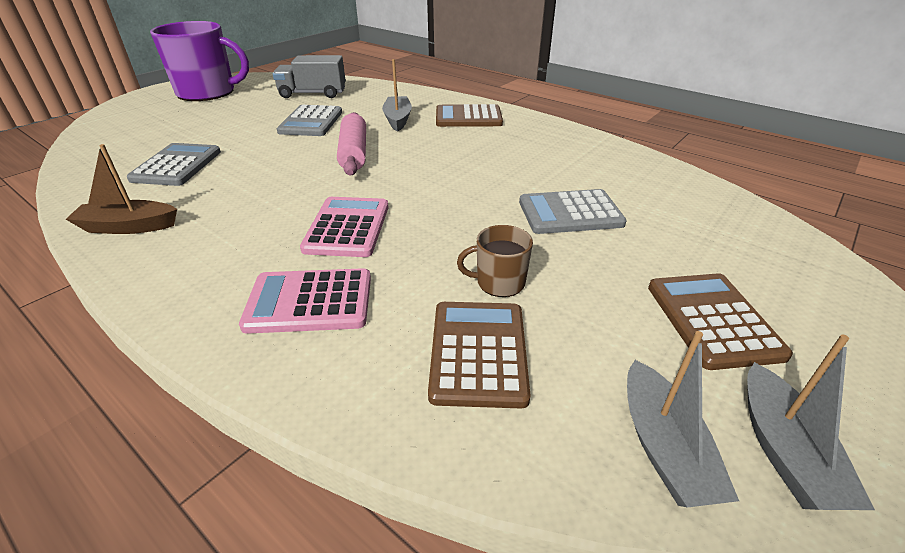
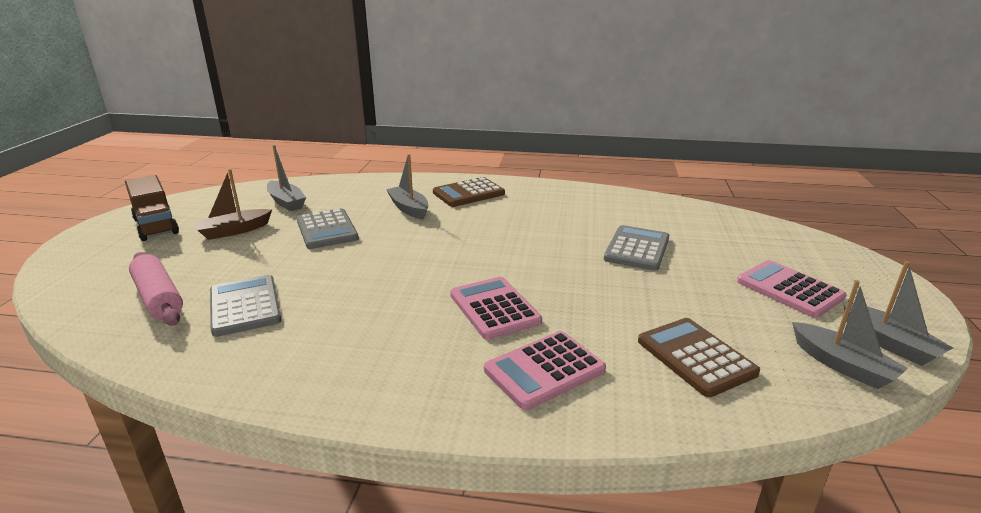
camera: 30 degrees left, 10 degrees down
brown boat [66,144,177,234] -> brown boat moved to [194,169,272,240]
purple mug [150,21,249,101] -> brown truck [125,175,179,241]
grey truck [273,55,346,98] -> grey boat [267,145,306,211]
pink rolling pin [337,112,366,175] -> pink rolling pin moved to [129,252,183,326]
brown mug [457,225,533,297] -> none
grey calculator [519,189,627,234] -> grey calculator turned 150 degrees clockwise [604,225,669,271]
brown calculator [648,273,793,370] -> pink calculator [737,260,847,318]

